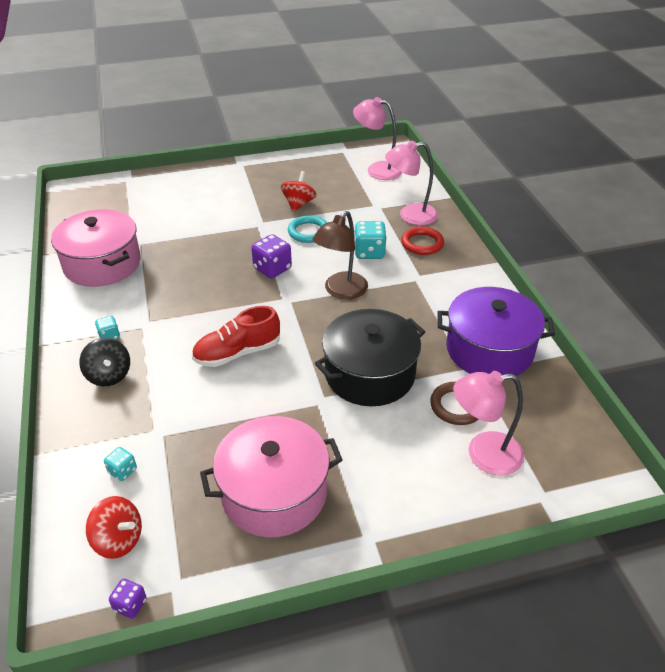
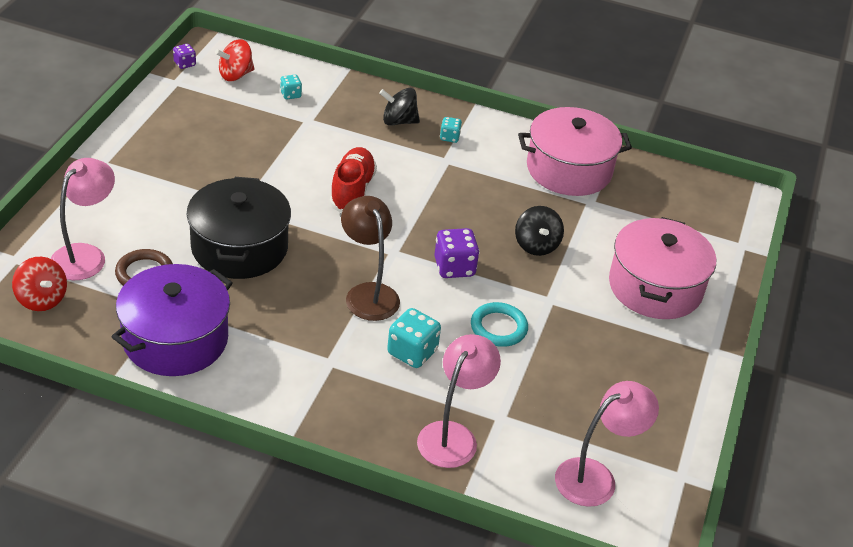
camera: 120 degrees right, 0 degrees up
pink pot [200,416,342,537] -> pink pot moved to [609,217,716,319]
red spinning top [281,171,316,212] -> red spinning top moved to [12,257,67,311]
red ring [401,227,444,255] -> none
none -> black spinning top [515,206,564,256]

